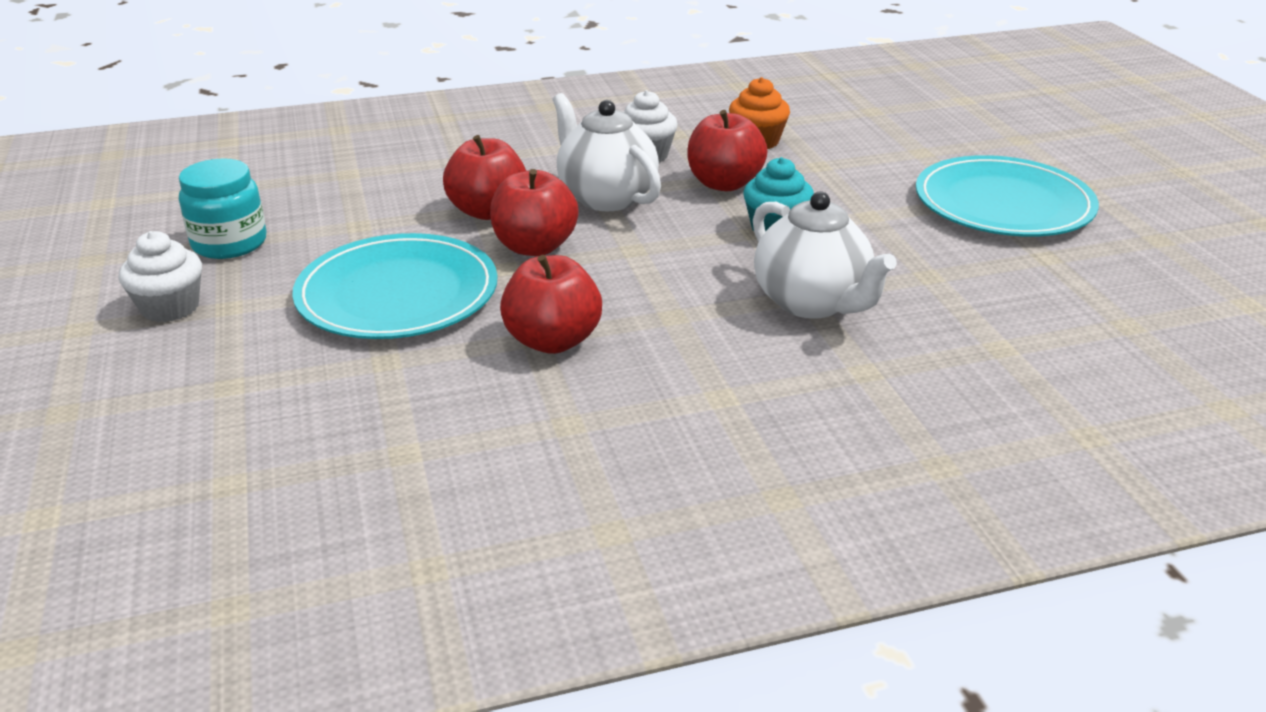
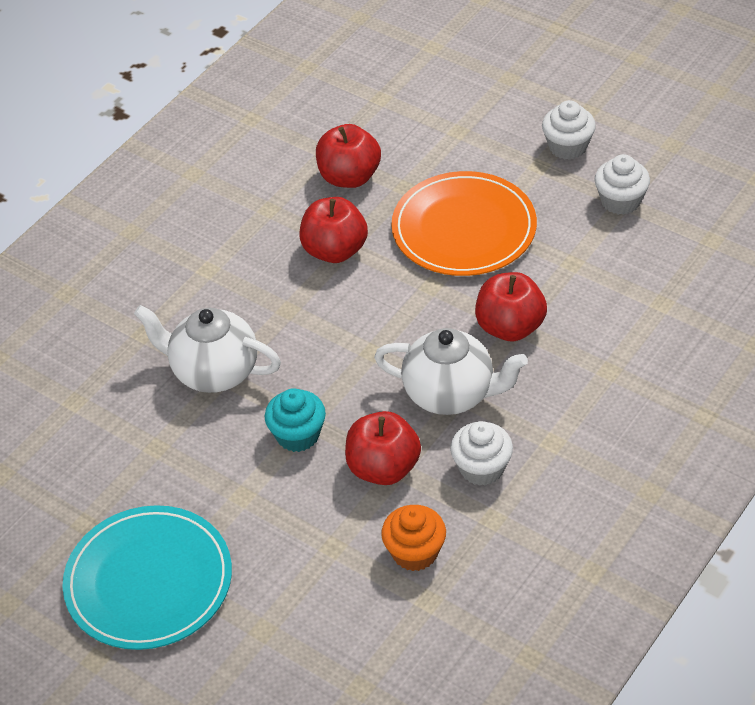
camera: 145 degrees right, 15 degrees up
turquoise jar [179,158,266,259] -> white cupcake [595,154,650,215]
turquoise plate [292,233,498,339] -> orange plate [391,171,537,276]
red apple [490,169,579,256] -> red apple moved to [316,124,381,188]

